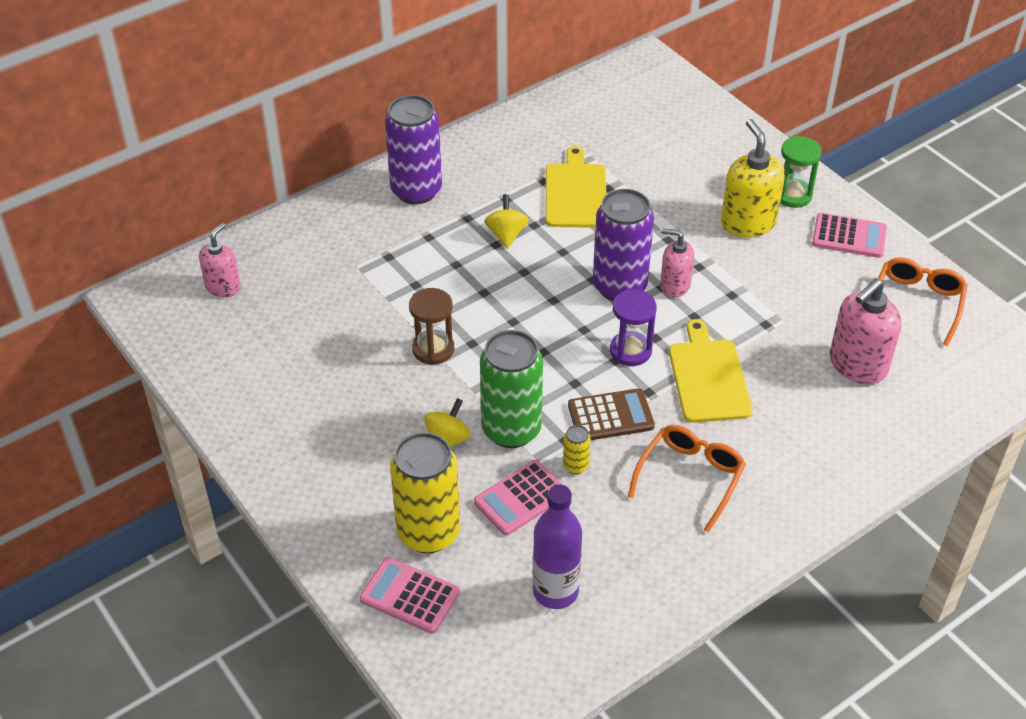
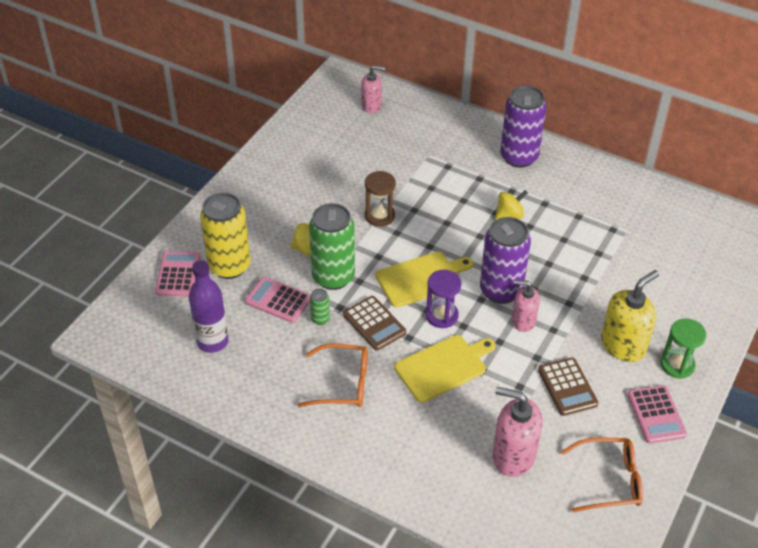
camera: 65 degrees right, 0 degrees up
yellow cutting board [545,146,606,228] -> yellow cutting board moved to [376,252,474,307]
yellow can [563,425,591,474] -> green can [310,289,330,325]
pink soap dispenser [660,228,694,298] -> pink soap dispenser turned 75 degrees counterclockwise [512,280,540,332]
none -> brown calculator [538,358,598,416]

